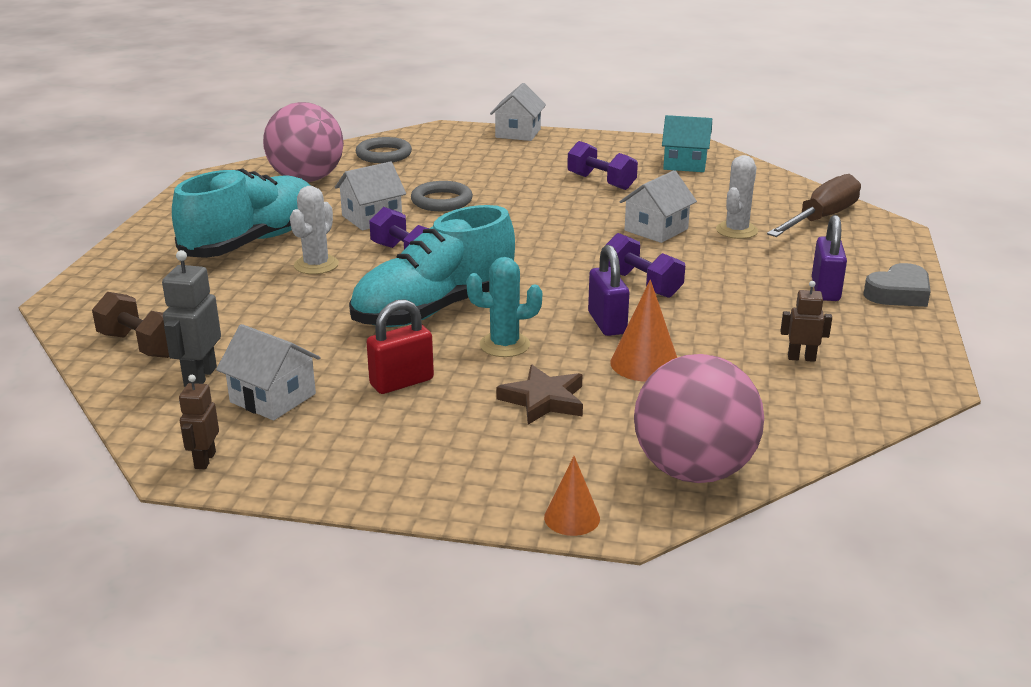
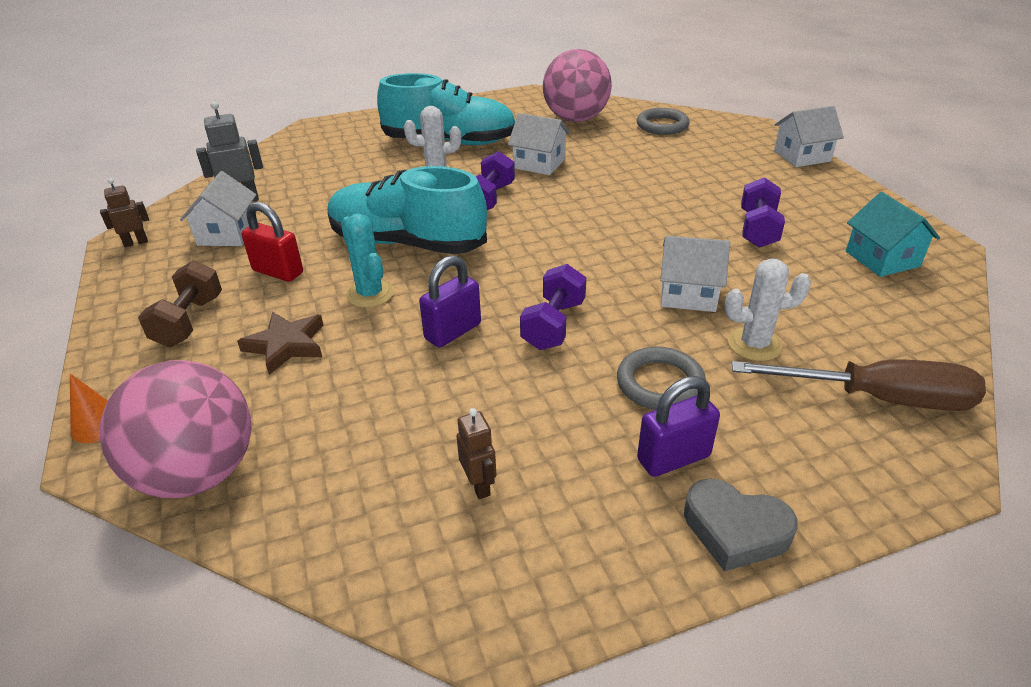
camera: 60 degrees right, 10 degrees up
brown dumbbell [92,292,169,358] -> brown dumbbell moved to [138,261,222,347]
grey ring [411,181,473,211] -> grey ring moved to [617,347,706,410]
orange cone [610,280,677,382] -> none

